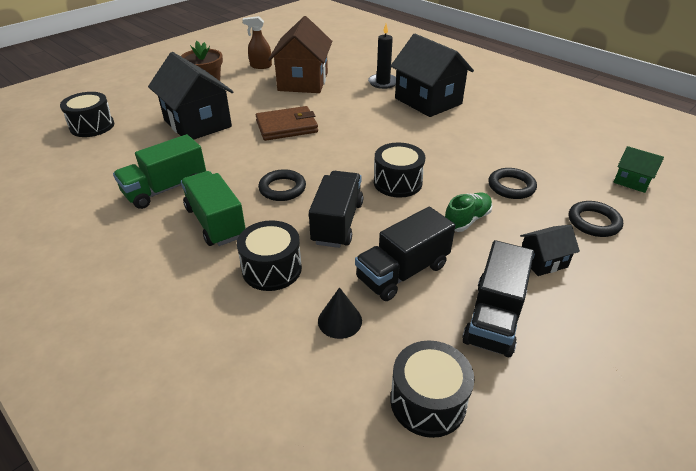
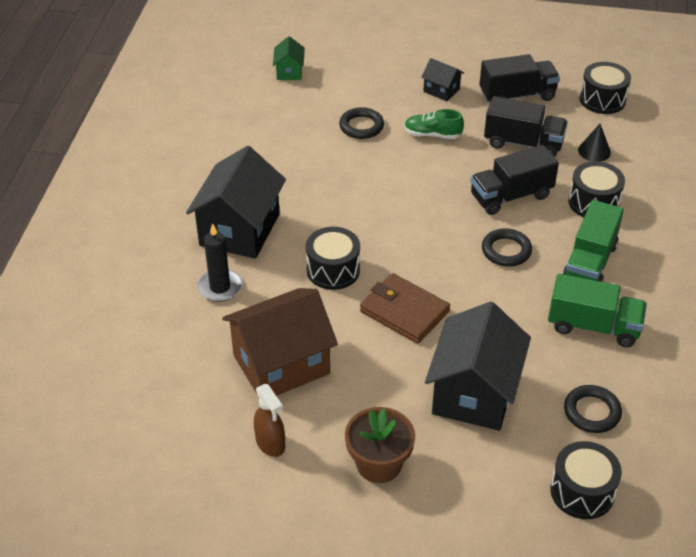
camera: 125 degrees left, 5 degrees up
black drum [374,142,425,198] -> black drum moved to [306,227,360,290]
black ring [569,201,623,237] -> black ring moved to [564,385,622,433]

